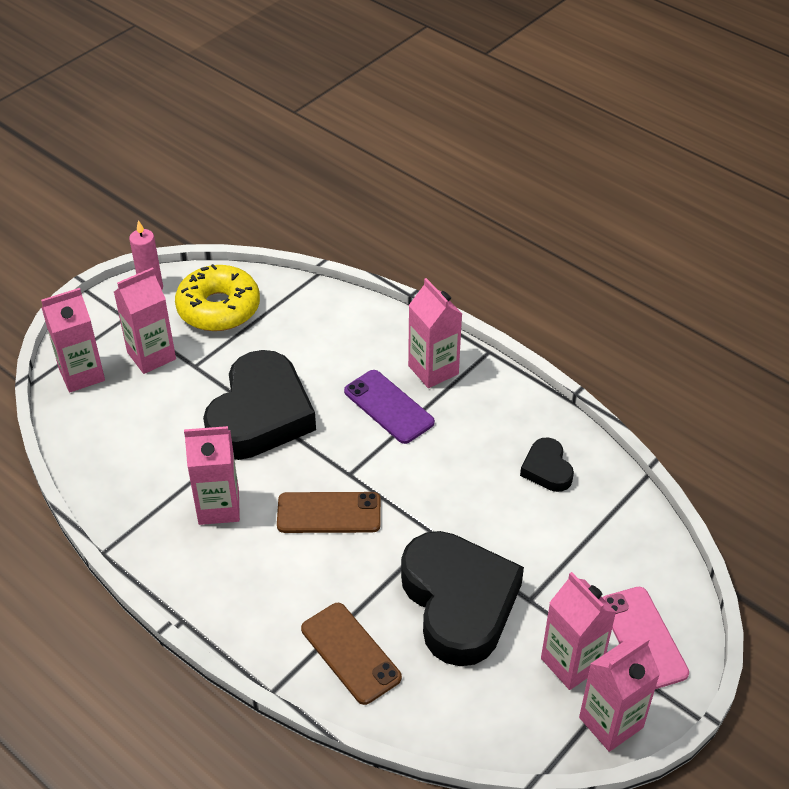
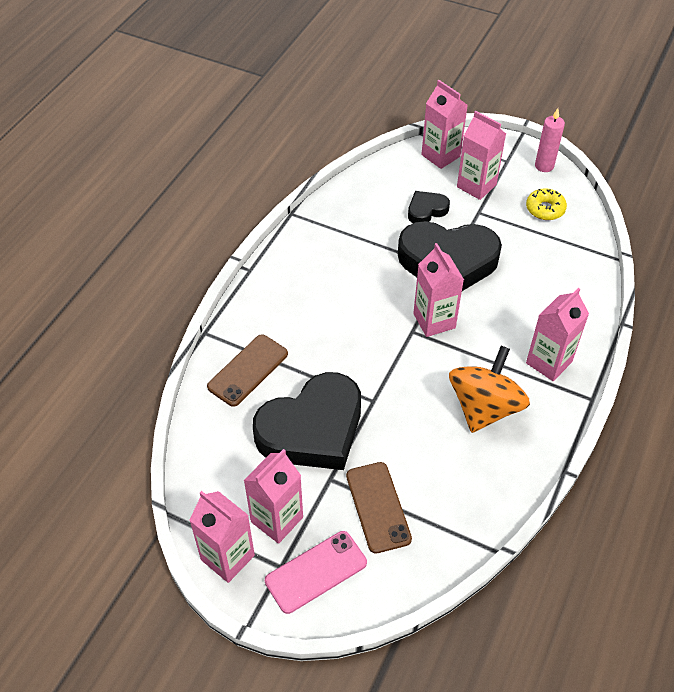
camera: 75 degrees right, 5 degrees up
yellow donut [175,264,260,331] -> yellow donut [526,188,567,220], size x0.57
pink carton [184,426,240,525] -> pink carton moved to [413,243,464,337]
brown phone [277,492,381,533] -> brown phone moved to [346,462,412,554]
purple phone [344,370,435,444] -> none
black heart [520,437,574,492] -> black heart moved to [408,191,450,223]
none -> orange spinning top [449,346,530,433]

